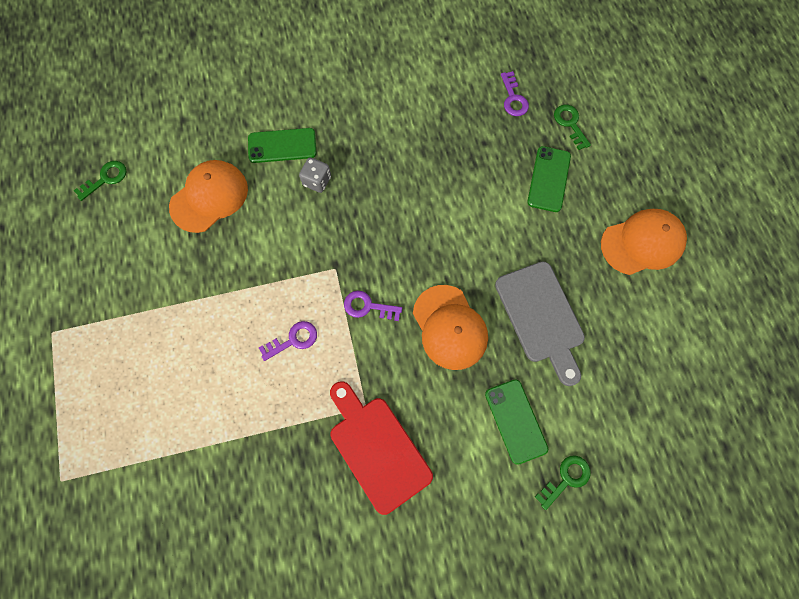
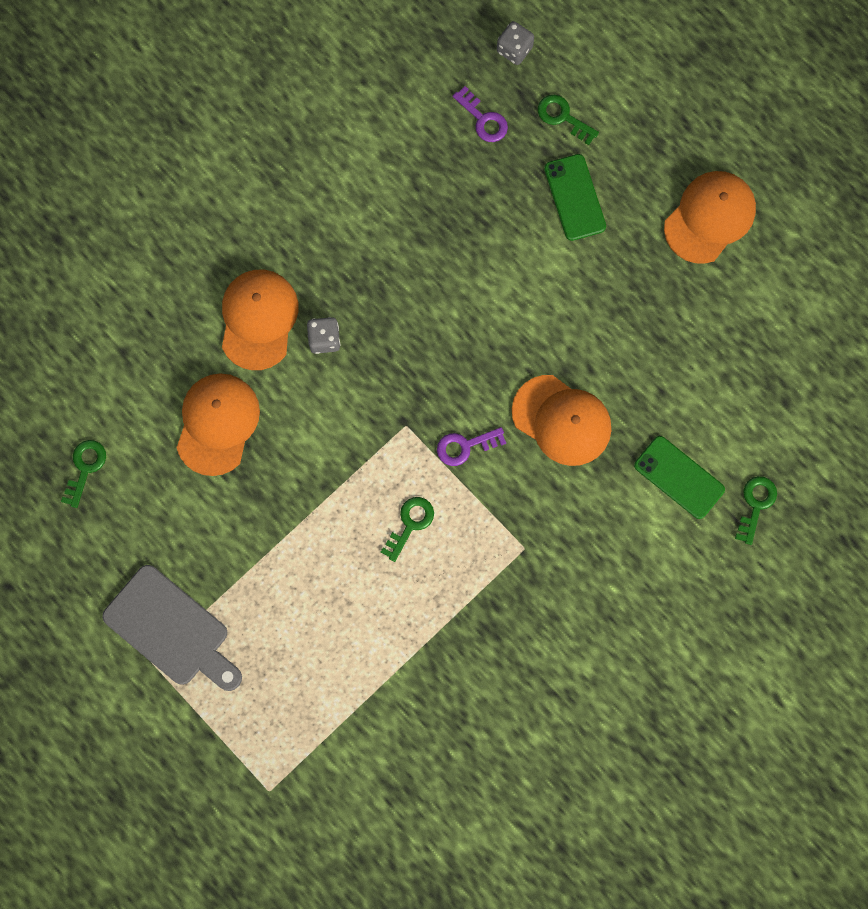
camera: 30 degrees left, 5 degrees up
green phone [248,128,316,163] -> orange cap [222,270,298,370]
purple key [259,321,317,361] -> green key [380,497,434,562]
red cutting board [330,381,433,515] -> none
grey cutting board [495,262,585,386] -> grey cutting board moved to [102,565,242,691]
none -> grey dice [497,21,534,65]

